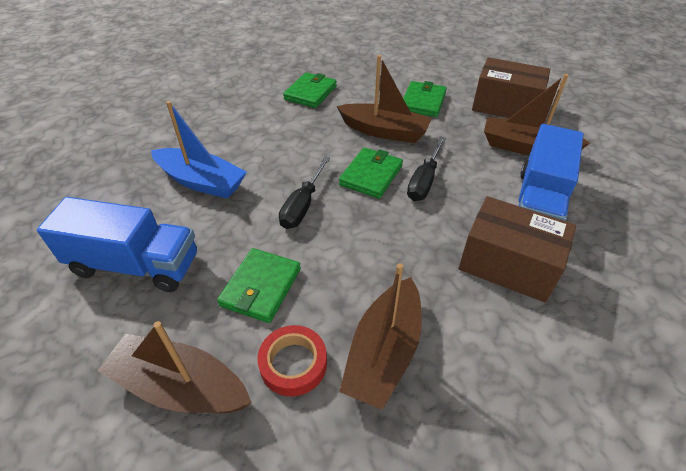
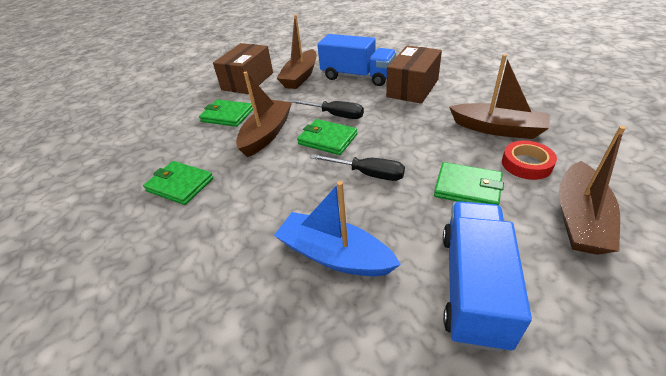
camera: 85 degrees left, 5 degrees down
blue boat [151,101,247,199] -> blue boat turned 90 degrees counterclockwise [274,181,401,277]

